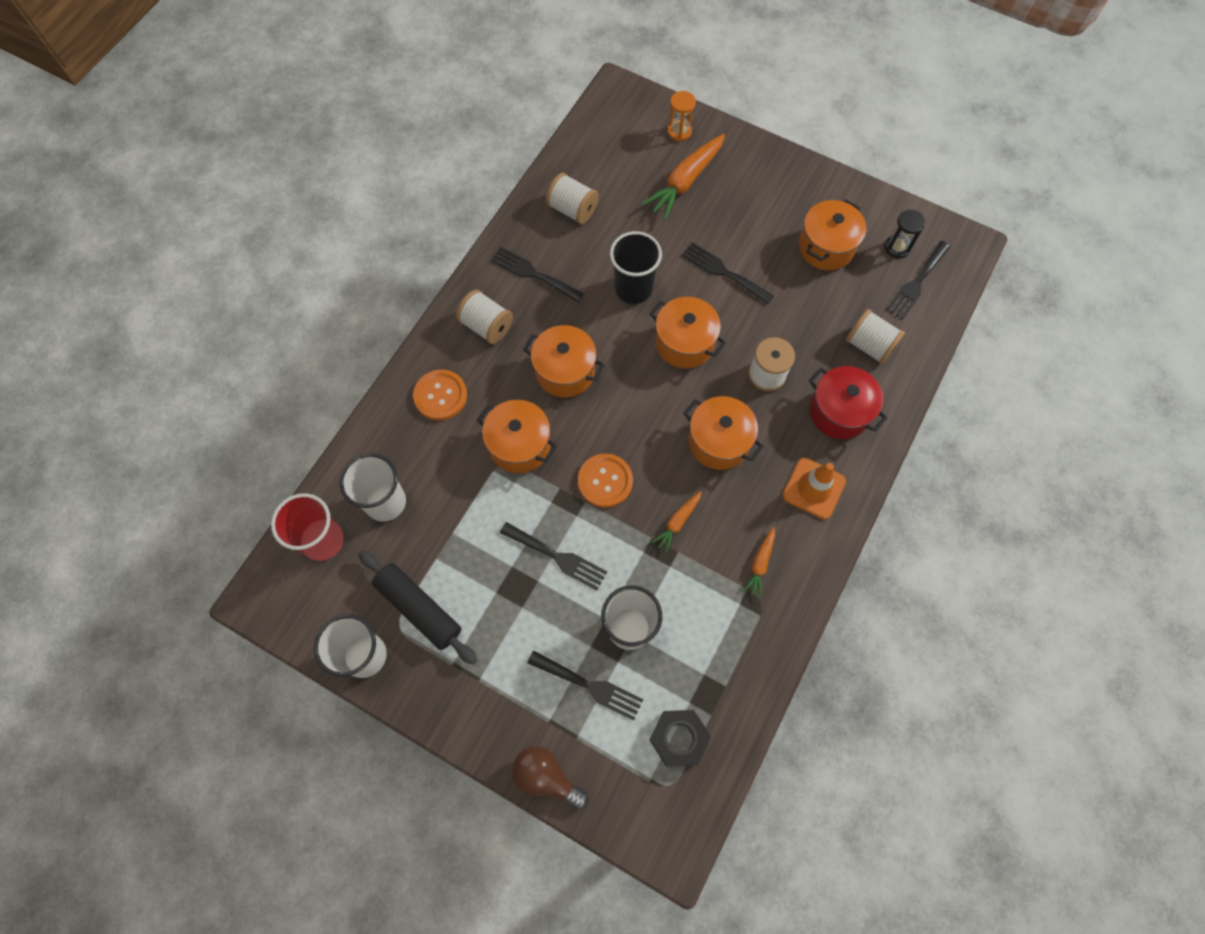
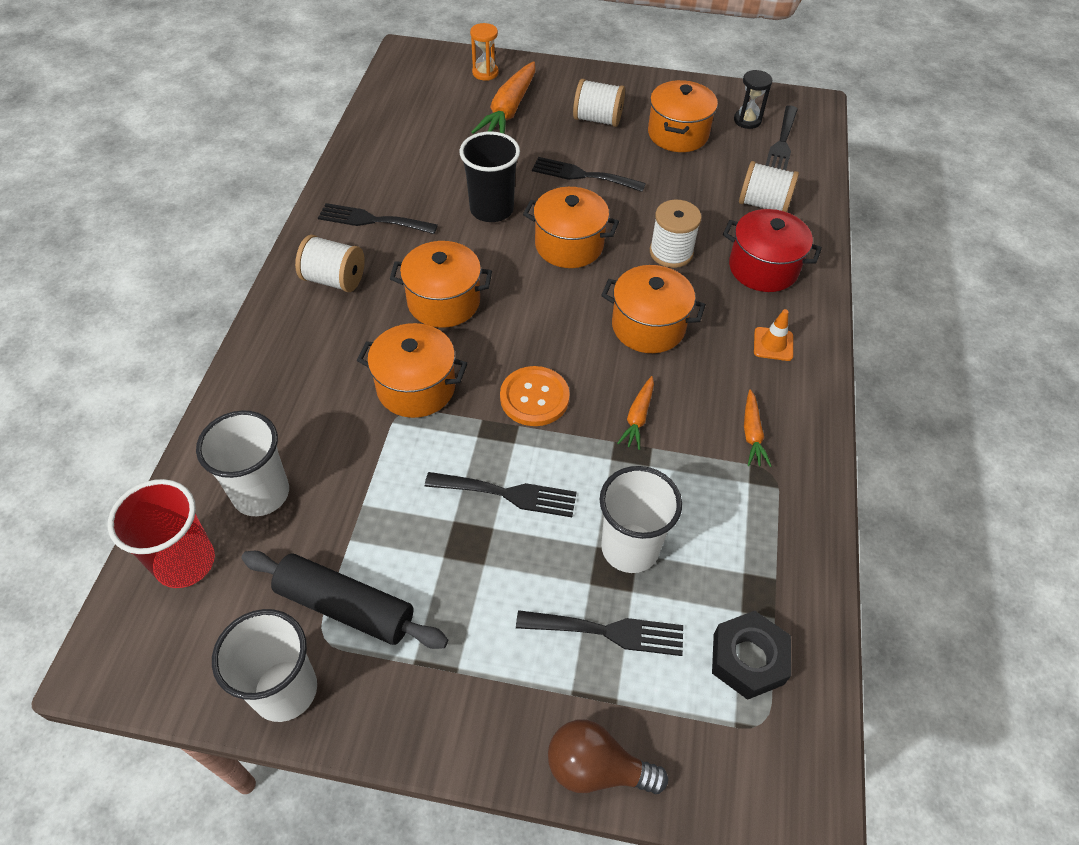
camera: 20 degrees left, 15 degrees down
orange button [413,370,467,420] -> none
white spool [546,173,599,224] -> white spool moved to [573,79,625,127]
orange traffic cone [782,458,846,519] -> orange traffic cone [754,309,793,361], size x0.63

